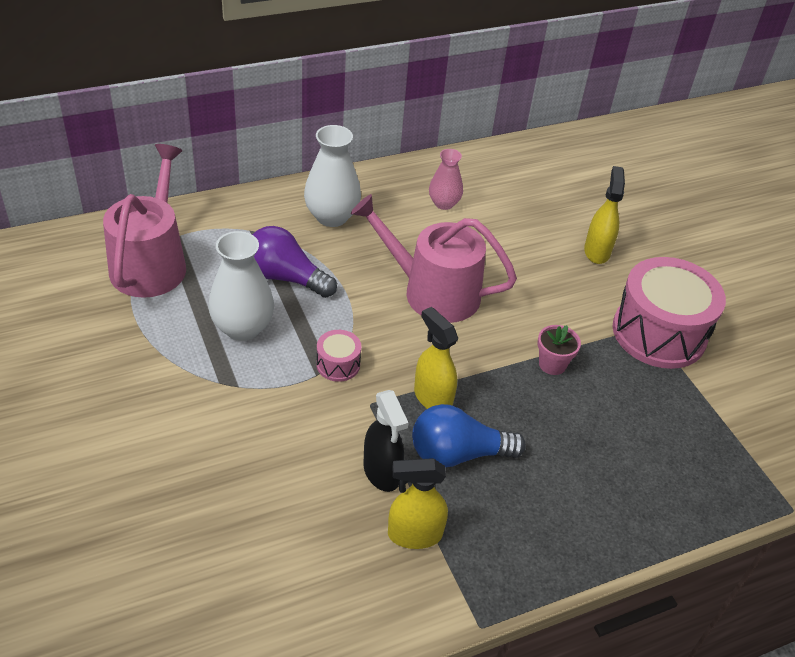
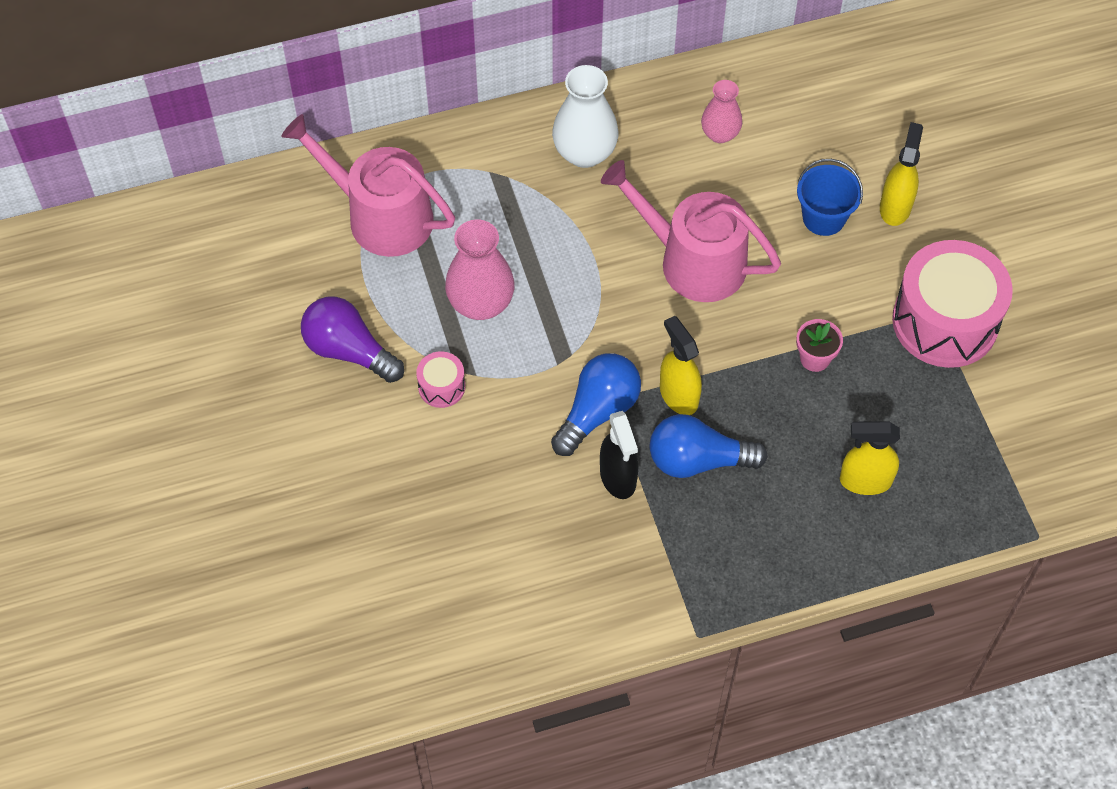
camera: 10 degrees right, 15 degrees up
pink watering can [103,144,186,298] -> pink watering can turned 75 degrees counterclockwise [281,114,455,257]
white vase [208,231,274,341] -> pink vase [445,219,515,320]
purple light bulb [252,226,337,298] -> purple light bulb moved to [301,297,404,383]
pink drum [316,330,361,382] -> pink drum moved to [416,352,465,408]
yellow spray bottle [388,458,448,549] -> yellow spray bottle moved to [840,421,900,495]
none -> blue light bulb [551,353,641,456]
none -> blue bucket [797,159,863,236]

